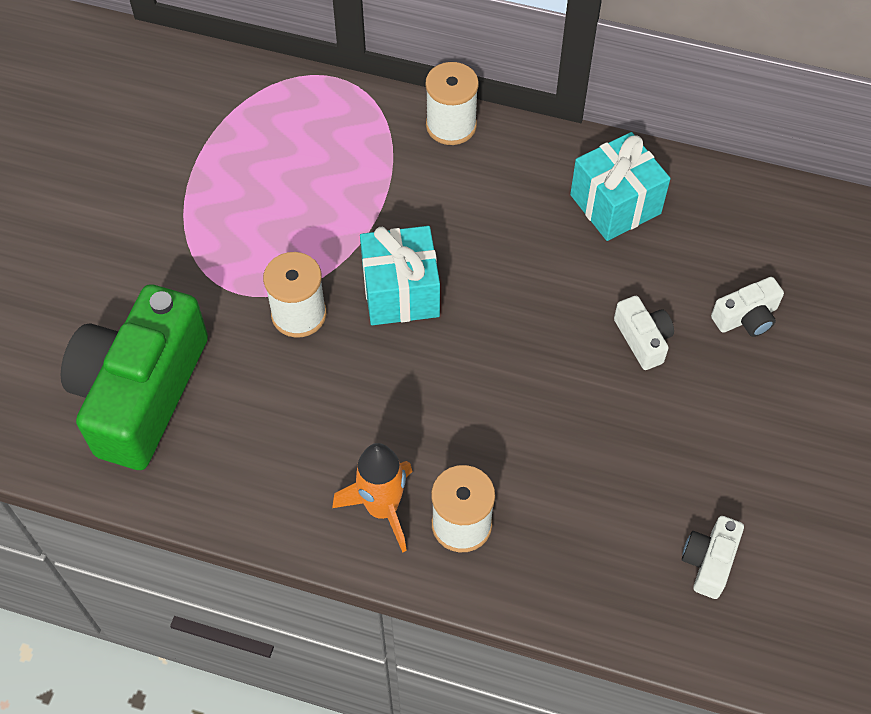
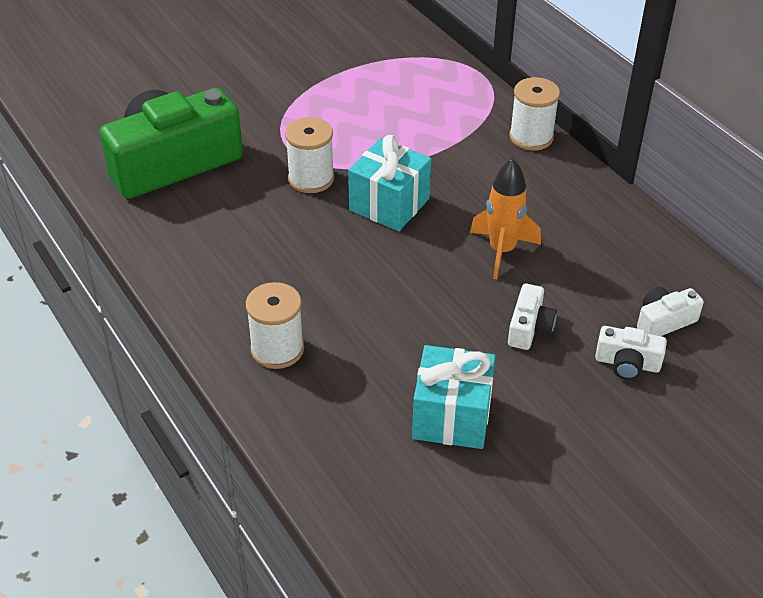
camera: 40 degrees right, 15 degrees down
orange rocket [332,443,413,553] -> orange rocket moved to [470,158,541,279]
turquoise gift [570,132,671,241] -> turquoise gift moved to [412,345,496,449]
white camera [682,516,744,599] -> white camera moved to [637,287,704,336]

